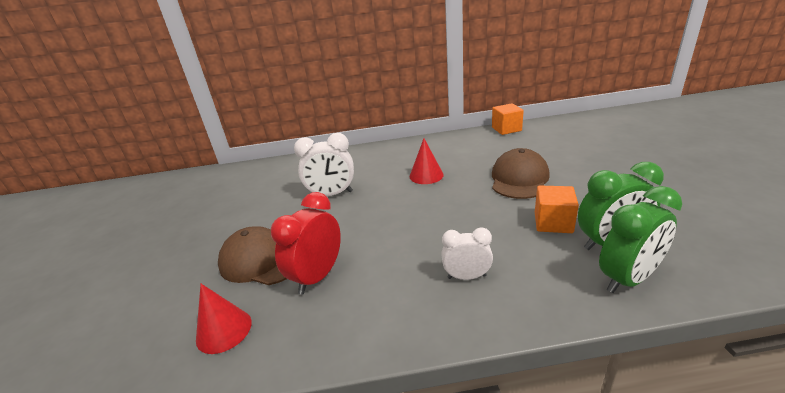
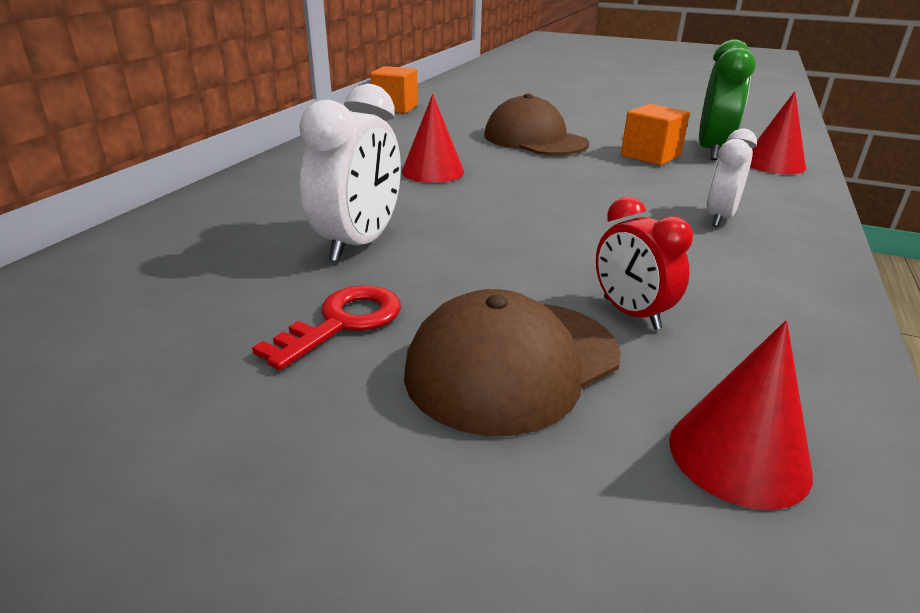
camera: 65 degrees left, 0 degrees up
red clock [271,192,341,294] -> red clock [596,197,693,330], size x0.64
green clock [599,186,682,293] -> red cone [750,91,806,174]
none -> red key [252,285,401,370]

